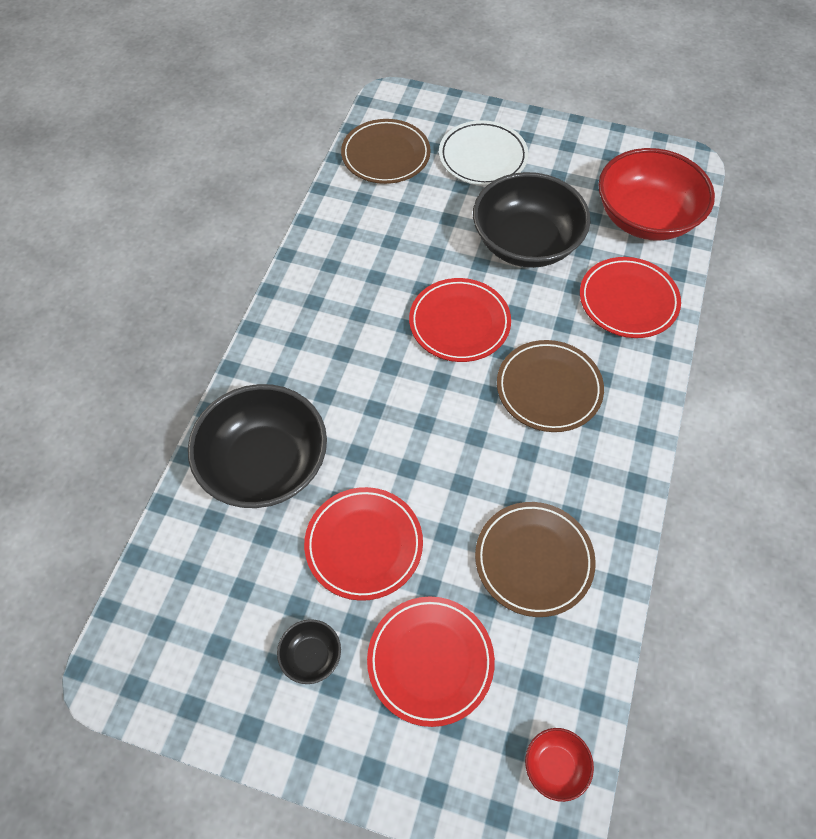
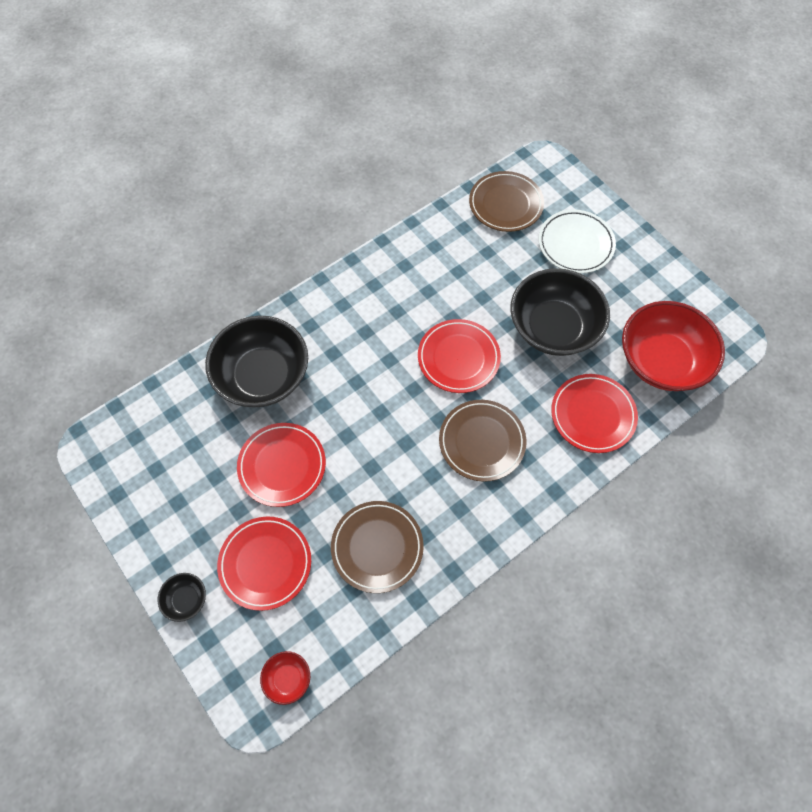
camera: 35 degrees right, 5 degrees up
black bowl [277,619,341,684] -> black bowl moved to [158,573,206,622]

